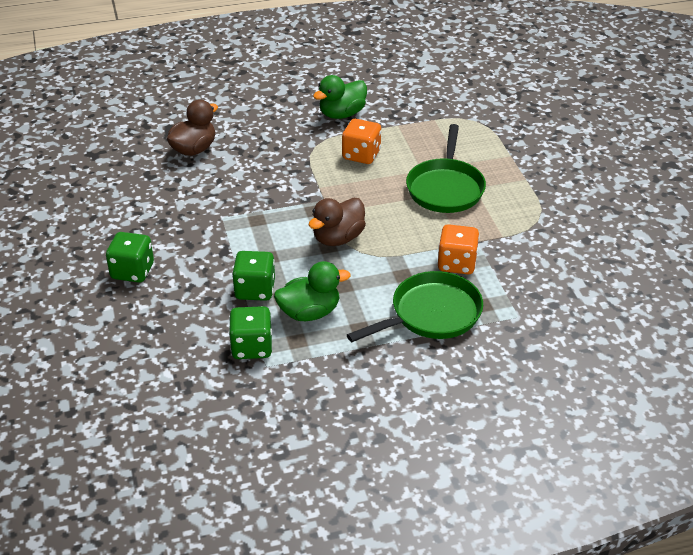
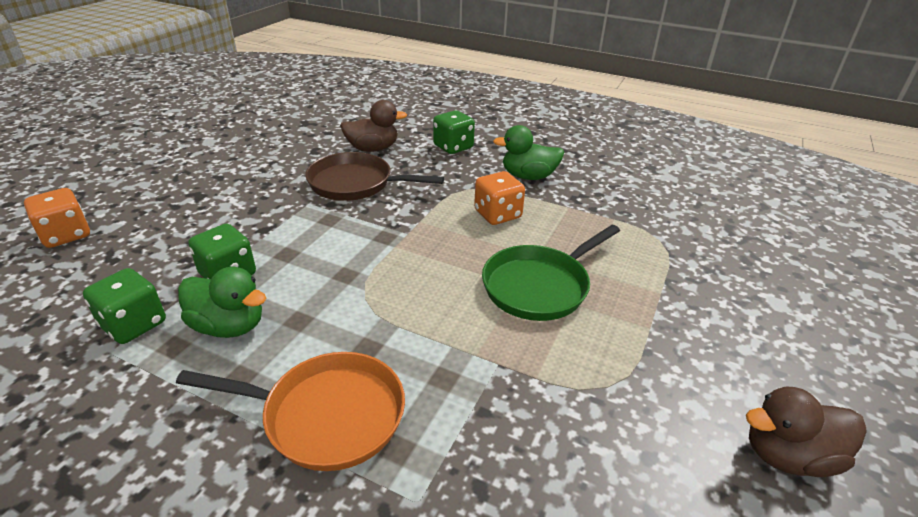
camera: 40 degrees right, 5 degrees down
green dice [106,232,154,283] -> green dice moved to [433,110,475,154]
brown duck [309,198,366,246] -> brown duck moved to [746,387,867,477]
green pan [347,271,483,342] -> orange pan [176,352,405,471]
orange dice [438,224,479,274] -> orange dice moved to [24,188,90,248]
none -> brown pan [305,152,444,201]

